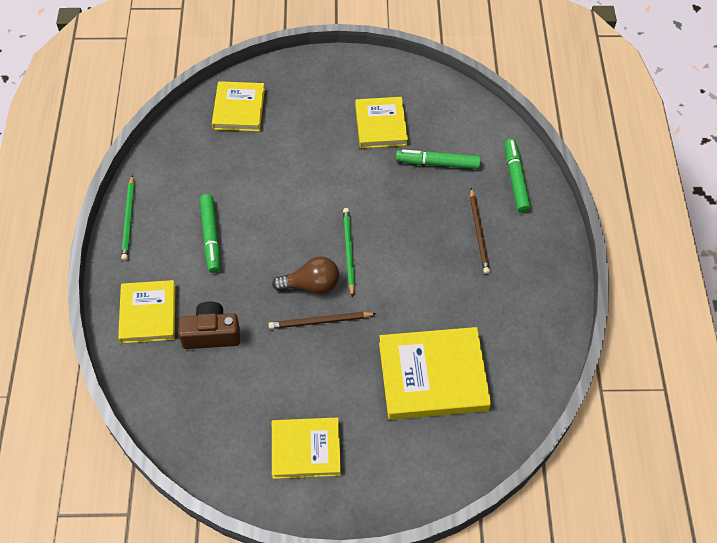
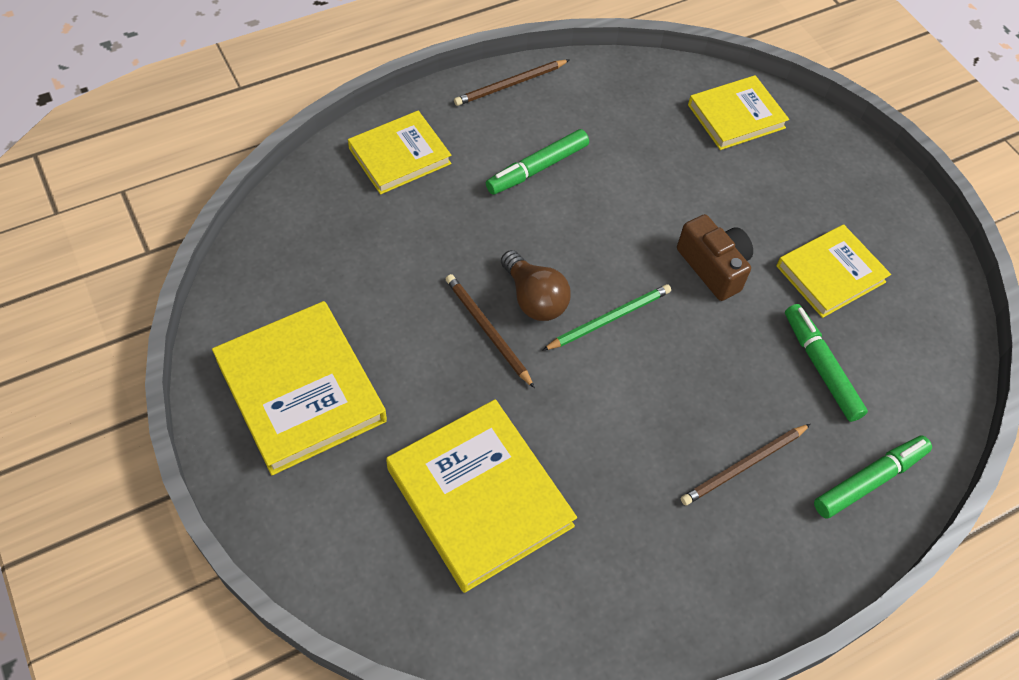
camera: 60 degrees right, 0 degrees up
green pencil [121,175,134,261] -> brown pencil [454,60,569,106]
brown camera [178,301,240,349] -> brown camera moved to [677,214,753,301]
yellow book [272,417,341,479] -> yellow book [212,301,387,475], size x1.54

